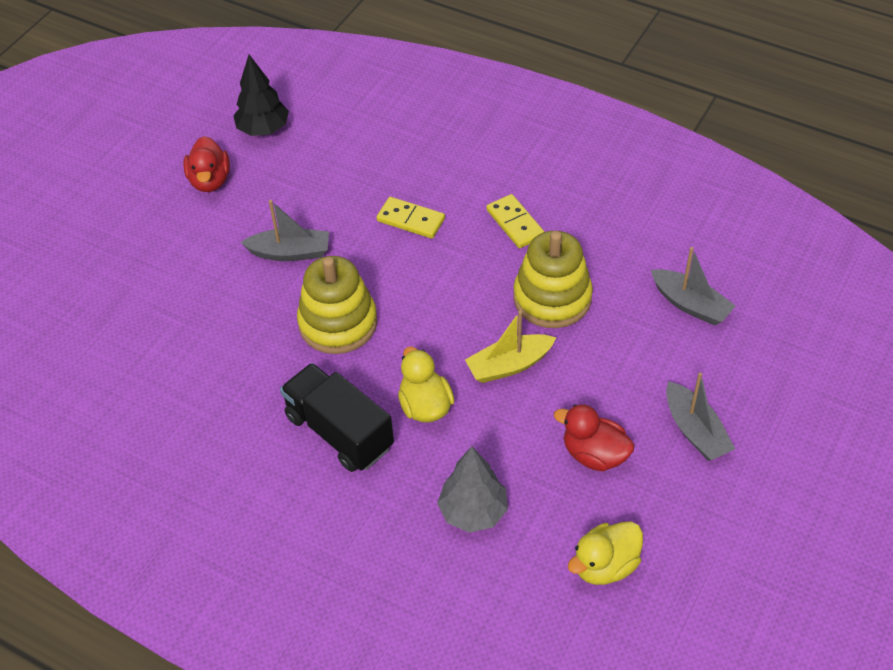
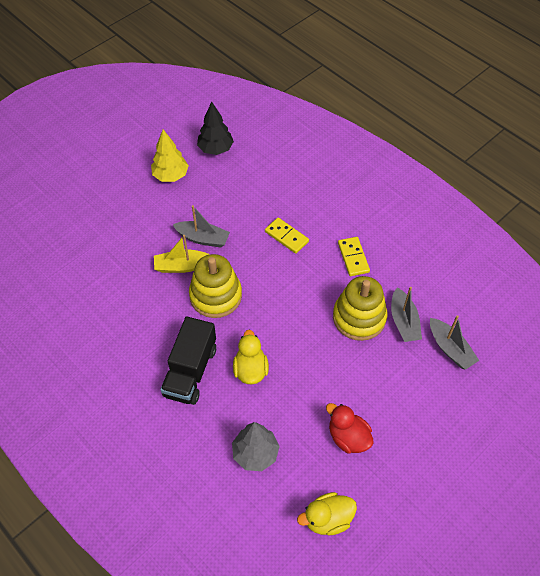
camera: 15 degrees right, 5 degrees up
red duck [183,136,230,192] -> yellow tree [151,129,189,182]
black truck [280,363,394,472] -> black truck turned 135 degrees counterclockwise [160,316,216,405]
yellow boat [465,310,556,383] -> yellow boat moved to [154,235,210,273]
grey boat [666,372,735,461] -> grey boat moved to [391,287,422,342]

